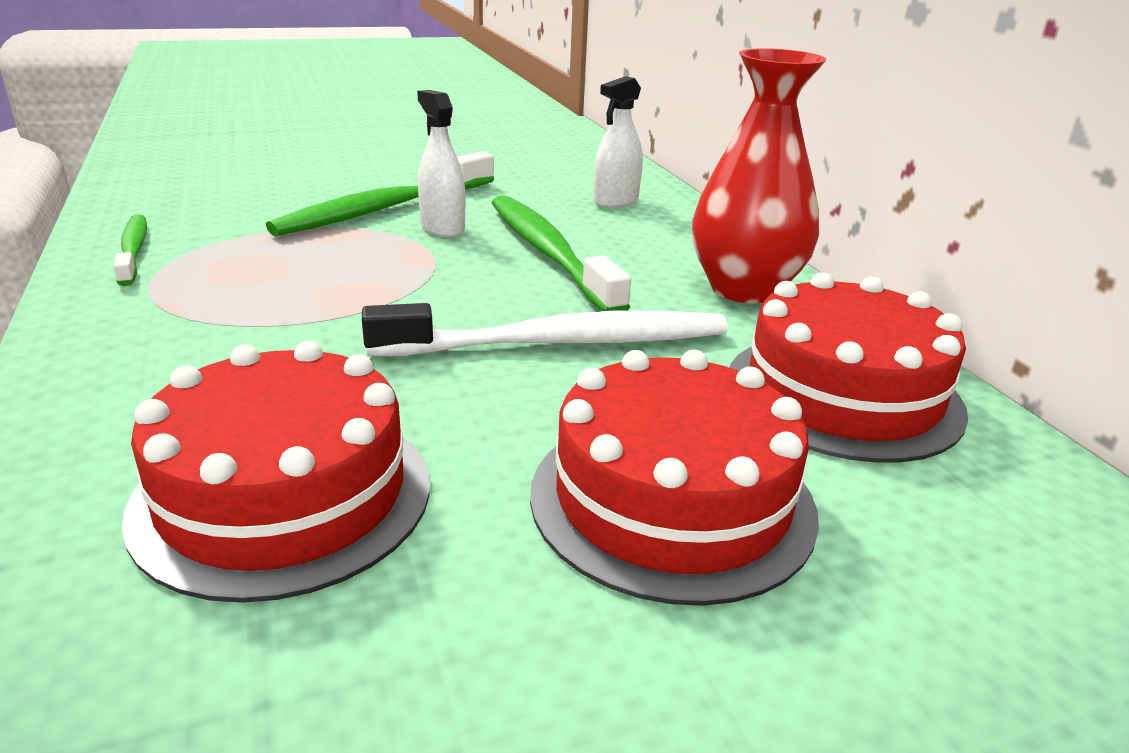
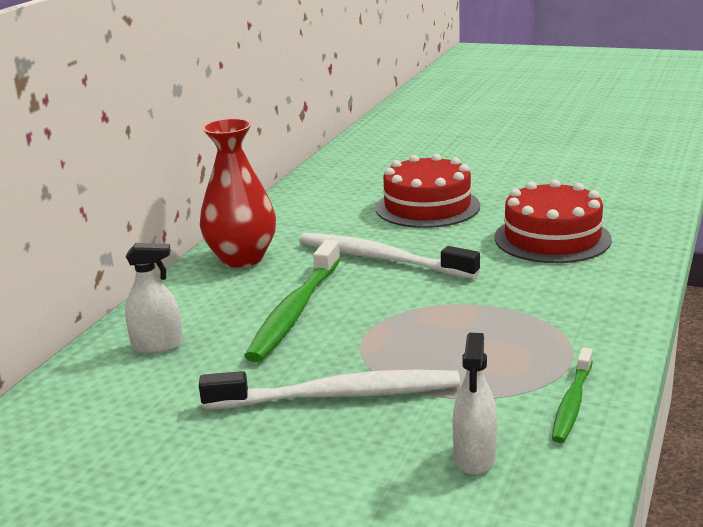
camera: 135 degrees left, 5 degrees down
green toothbrush [266,151,494,236] -> white toothbrush [199,370,460,409]
white spray bottle [417,90,465,237] -> white spray bottle moved to [453,333,497,475]
red cake [729,272,968,463] -> none

